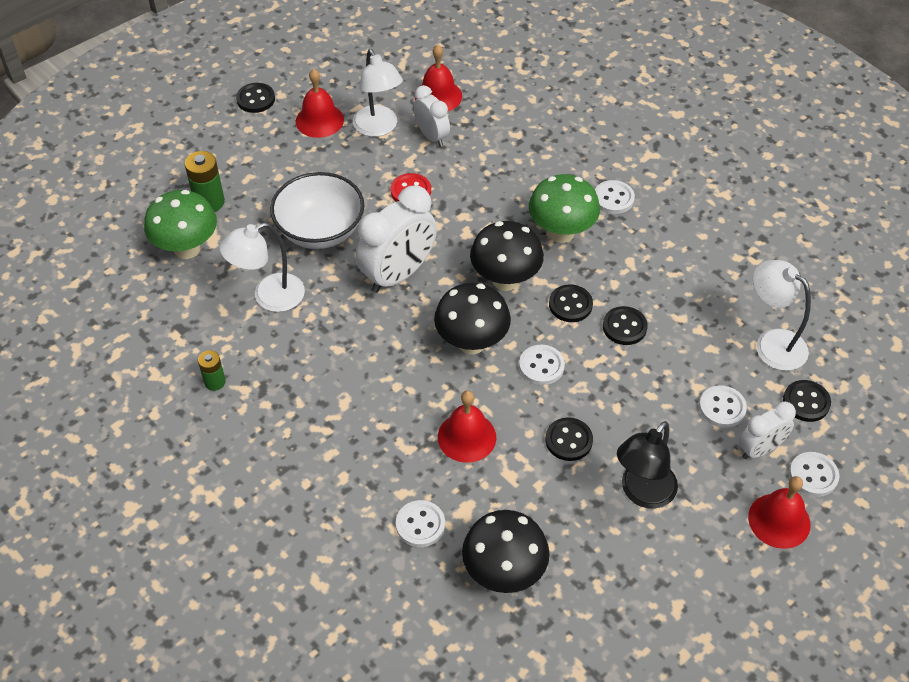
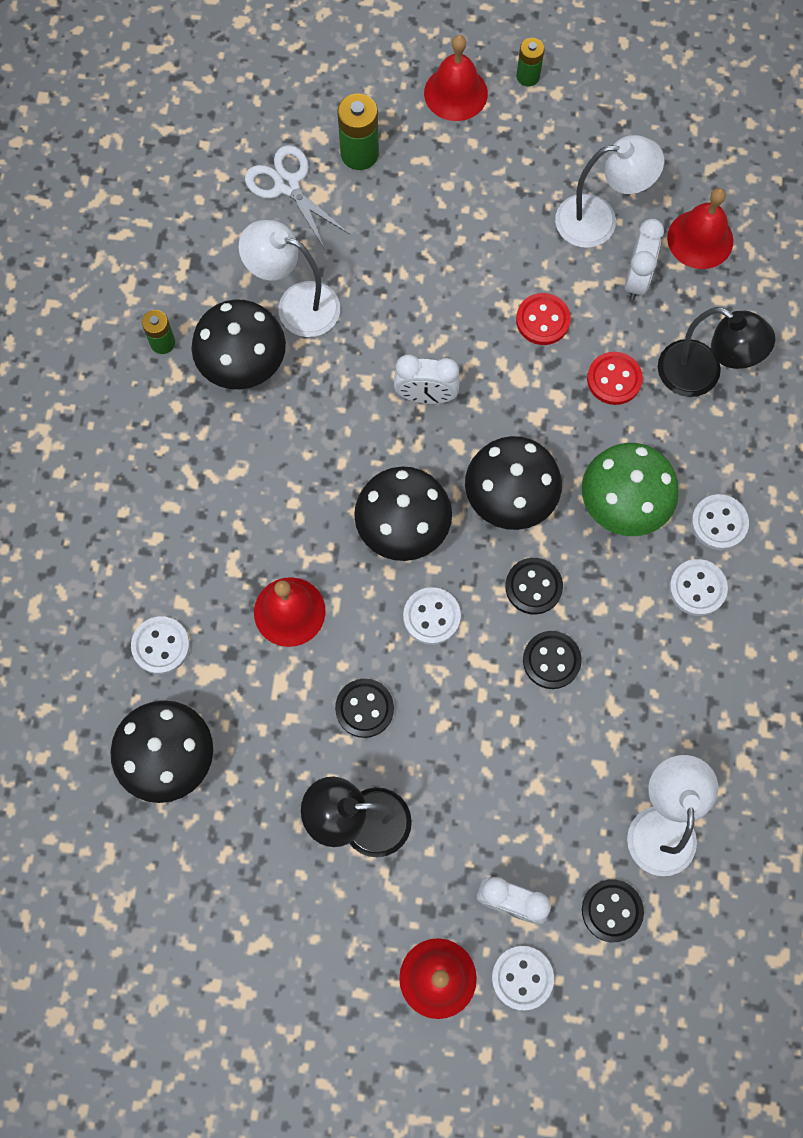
camera: 50 degrees right, 20 degrees up
green mushroom [144,190,217,259] -> white scissors [245,145,349,249]
black button [236,83,275,113] -> green battery [517,38,544,86]
white bowl [270,172,364,249] -> none
red bell [296,69,344,138] -> red bell moved to [424,35,488,121]
white lamp [353,49,403,137] -> white lamp turned 120 degrees counterclockwise [555,135,664,248]
white clock [356,185,437,293] -> white clock [394,355,460,404], size x0.58
white button [699,385,747,428] -> white button moved to [669,559,728,616]
none -> black mushroom [191,299,286,390]
none -> red button [587,352,643,405]
none -> black lamp [658,307,776,397]

